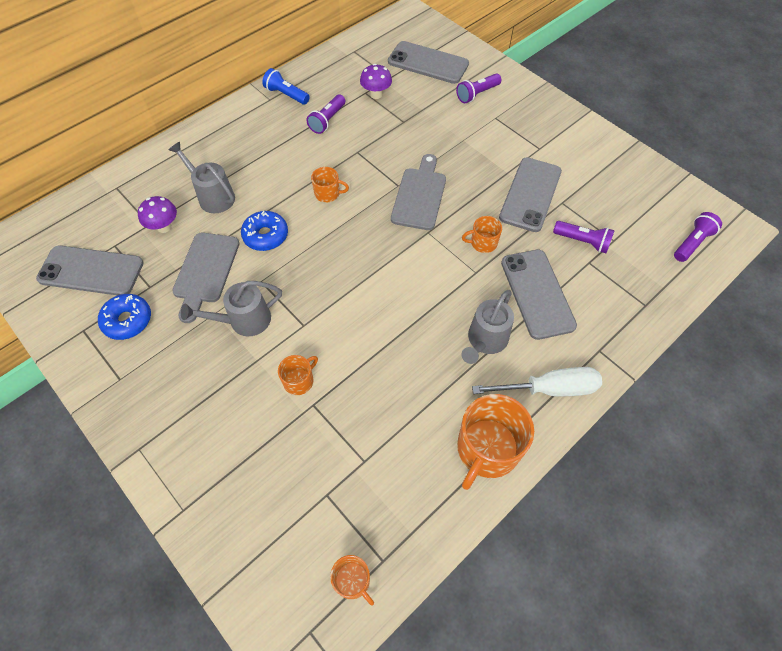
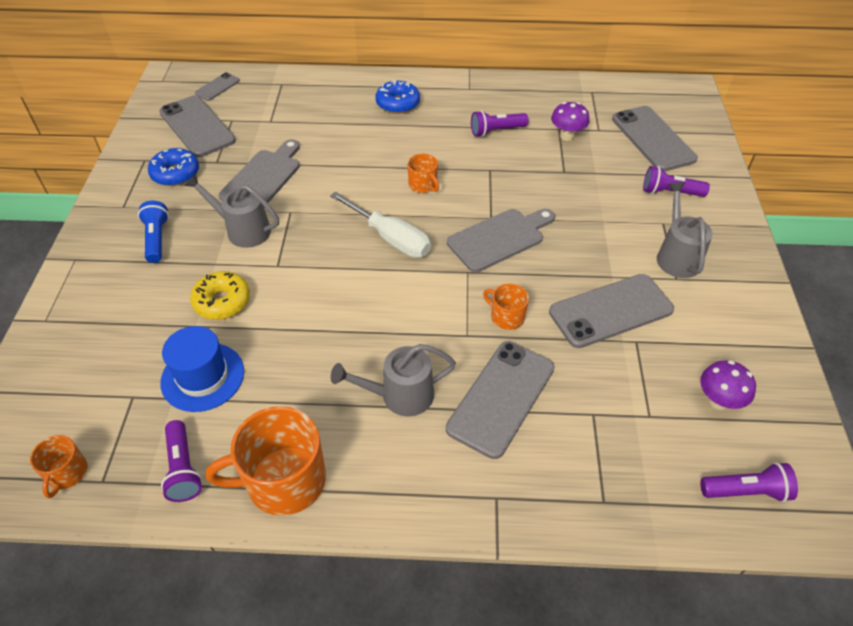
camera: 45 degrees right, 10 degrees down
purple mushroom [138,196,177,233] -> purple mushroom moved to [700,360,756,410]
grey watering can [169,142,235,213] -> grey watering can moved to [657,182,713,278]
grey cutting board [172,233,239,323] -> grey cutting board turned 150 degrees clockwise [219,139,300,203]
blue donut [241,211,288,251] -> blue donut moved to [376,80,420,114]
blue flashlight [262,68,310,105] -> blue flashlight moved to [138,201,169,263]
orange mug [278,355,318,395] -> yellow donut [190,271,250,320]
white screwdriver [472,367,602,397] -> white screwdriver moved to [330,192,431,258]
purple flashlight [553,221,615,253] -> purple flashlight moved to [161,420,202,502]
none -> blue hat [160,326,244,412]
none -> grey phone [195,72,240,101]

